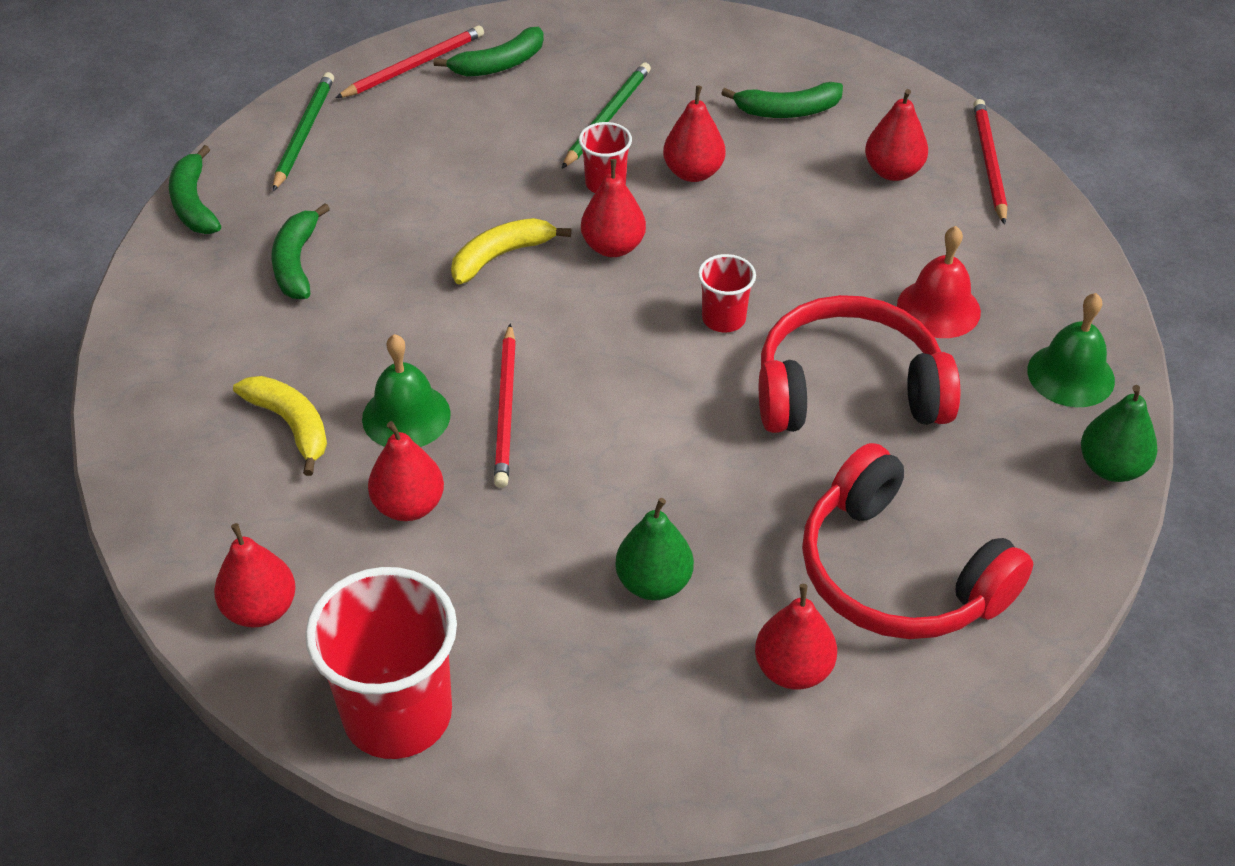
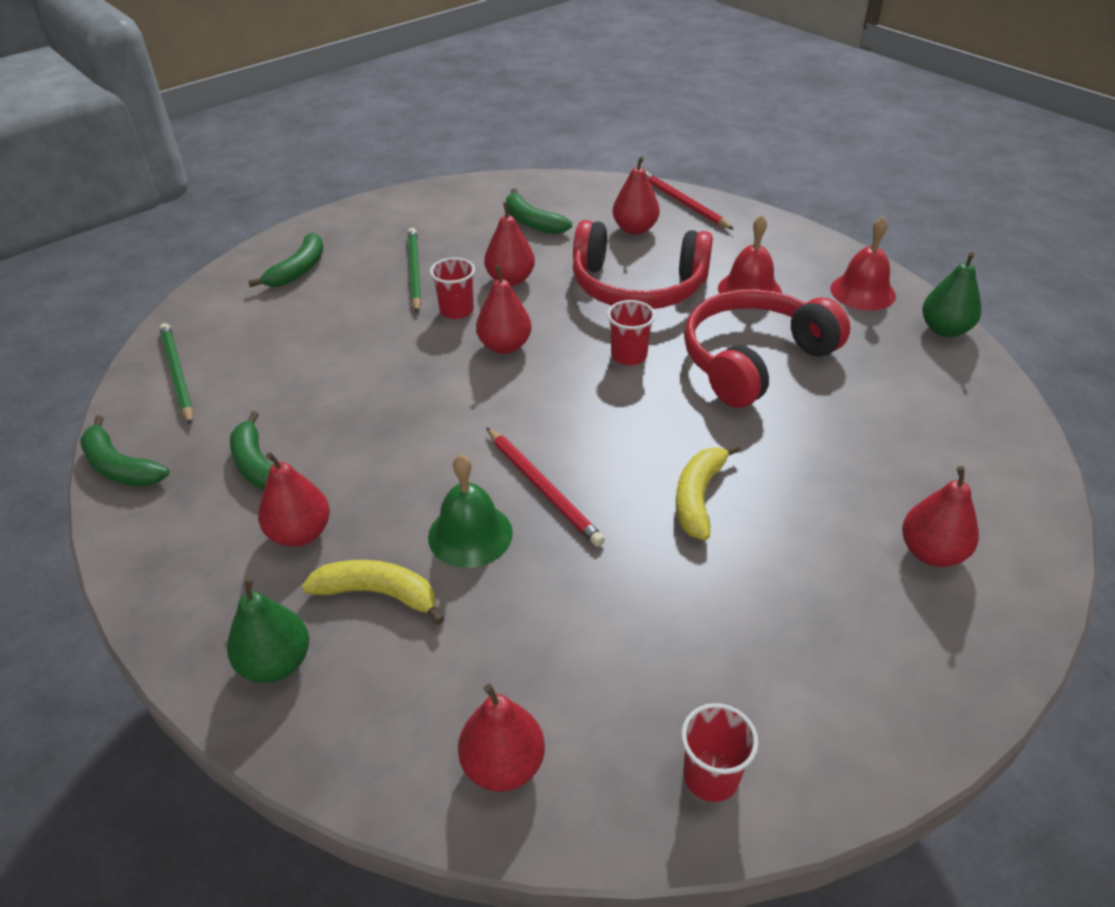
camera: 35 degrees left, 5 degrees down
red cup [305,567,457,759] -> red cup [681,703,758,802], size x0.49
red pencil [336,26,484,98] -> none
red pear [368,421,444,521] -> red pear moved to [258,452,330,547]
yellow banana [451,218,572,284] -> yellow banana moved to [676,444,741,540]
green pear [615,498,694,600] -> green pear moved to [227,577,309,683]
green banana [721,82,843,118] -> green banana turned 90 degrees clockwise [506,188,572,234]
red headphones [802,443,1033,639] -> red headphones moved to [573,220,713,309]
green bell [1027,293,1115,407] -> red bell [831,217,896,311]

